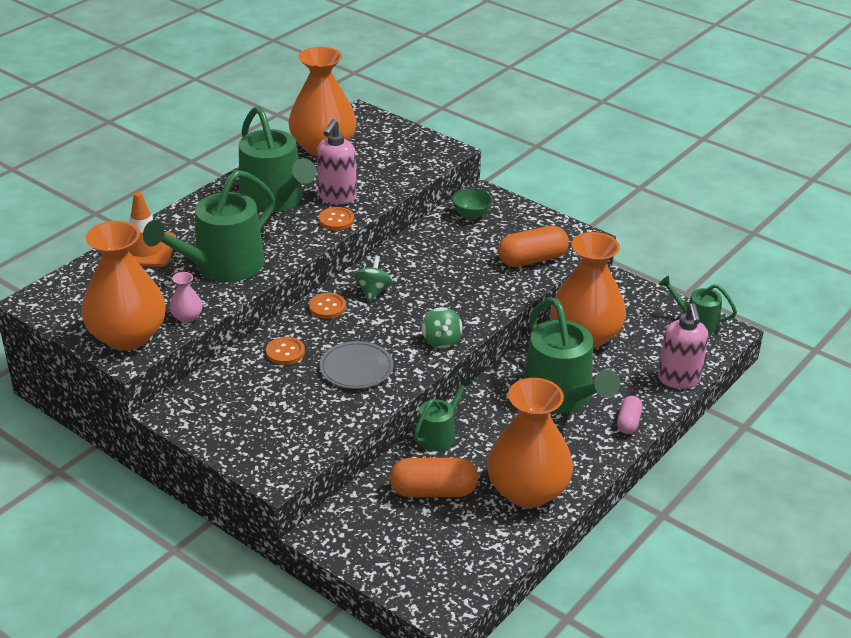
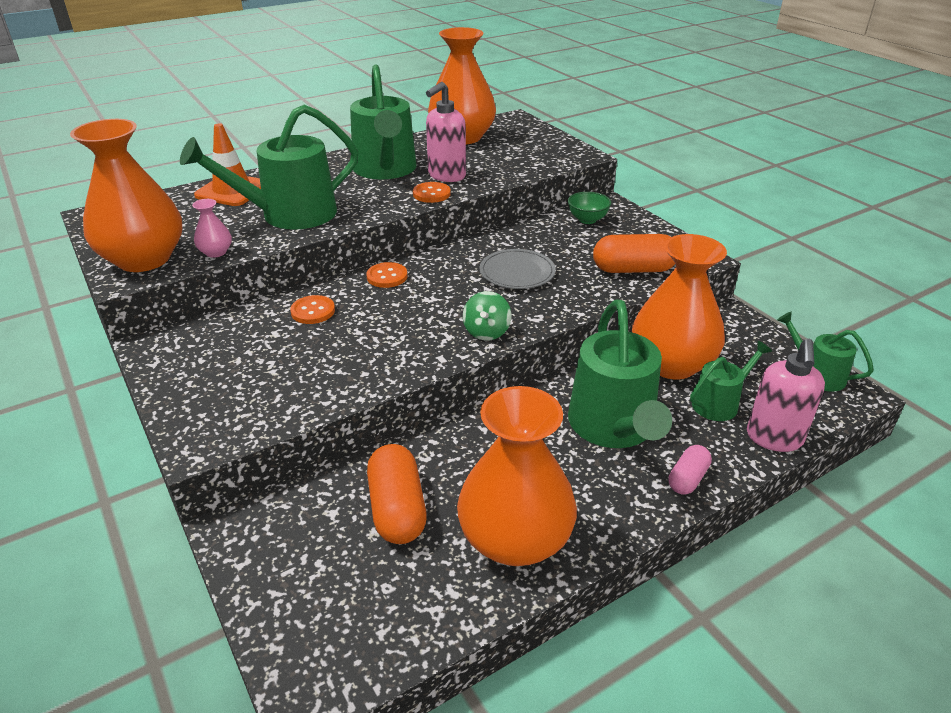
camera: 20 degrees right, 0 degrees up
grey plate [319,341,394,389] -> grey plate moved to [480,249,556,289]
green spinning top [354,256,393,302] -> none
orange capsule [390,458,478,497] -> orange capsule turned 60 degrees clockwise [367,444,427,544]
green watering can [413,376,472,451] -> green watering can moved to [690,341,772,421]

